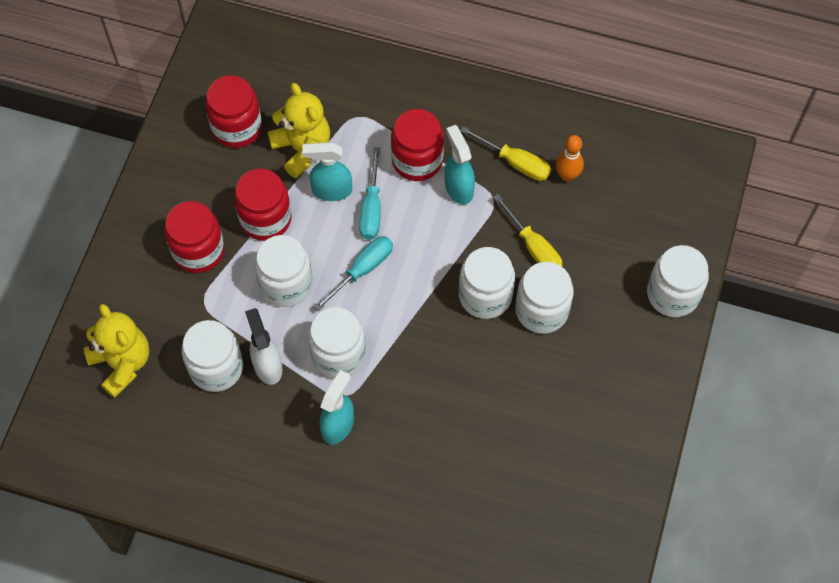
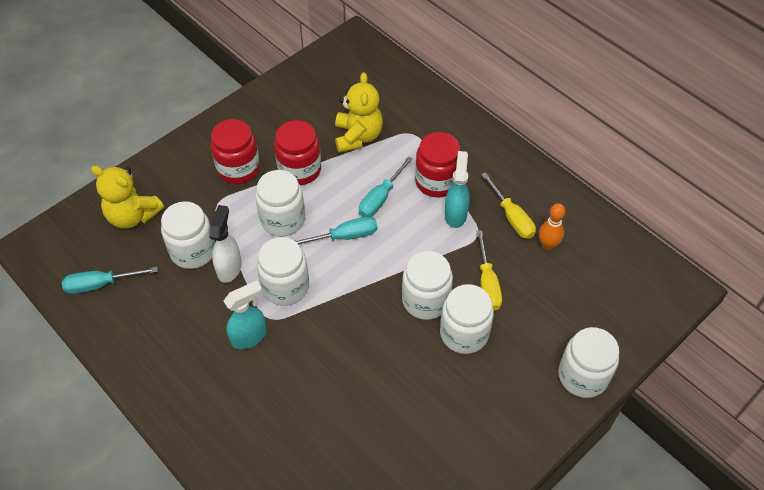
camera: 30 degrees right, 10 degrees down
yellow teddy bear [84,304,149,398] -> yellow teddy bear turned 120 degrees clockwise [91,165,164,229]
red jar [205,76,262,148] -> none
turquoise spray bottle [302,142,352,201] -> none
none -> turquoise screwdriver [62,267,158,294]

